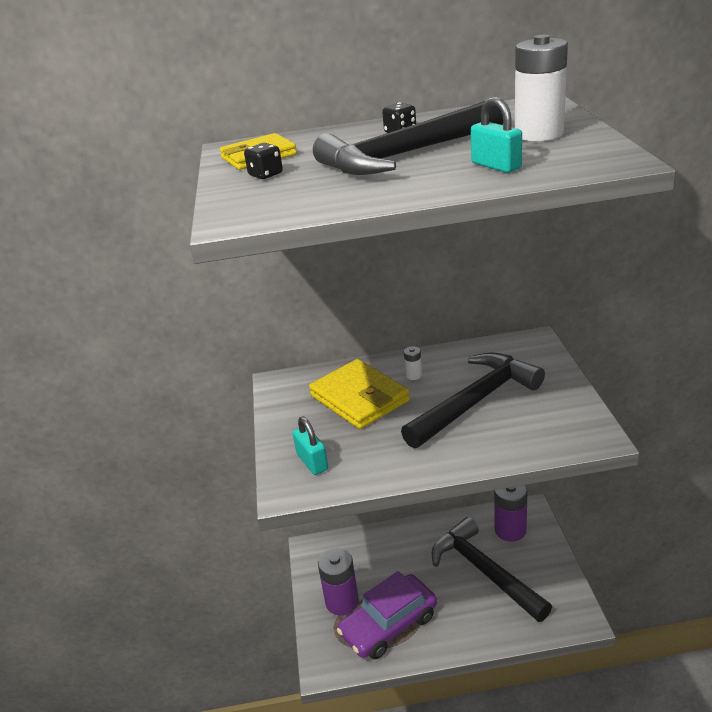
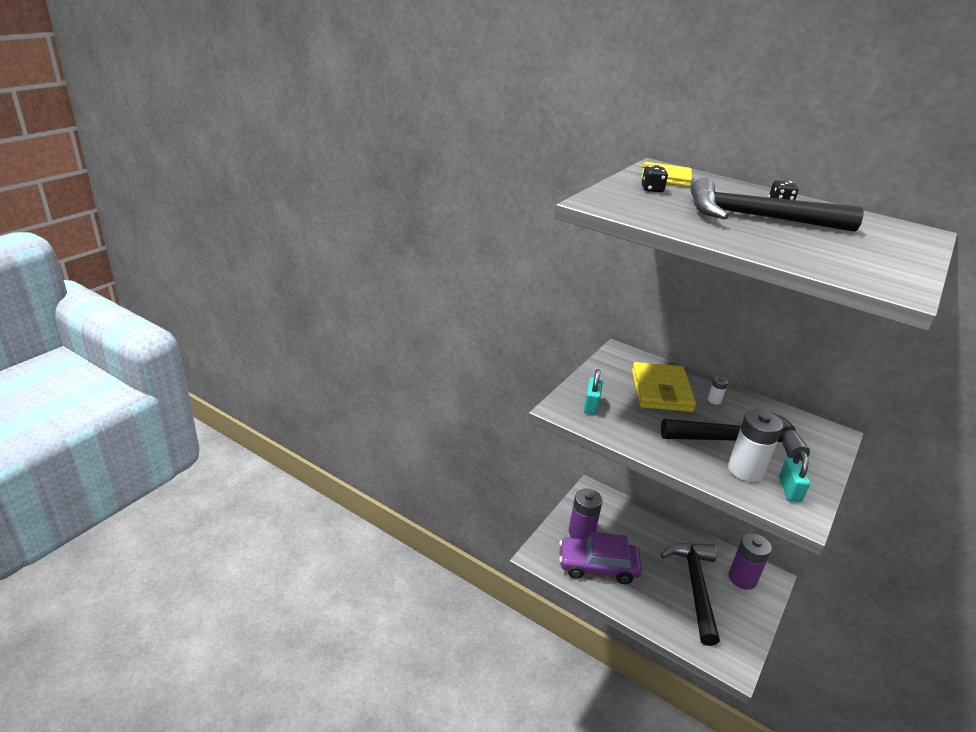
camera: 35 degrees right, 0 degrees up
turquoise padlock [471,97,522,173] -> turquoise padlock moved to [779,450,810,502]
white battery [515,35,568,141] -> white battery moved to [728,409,783,482]

